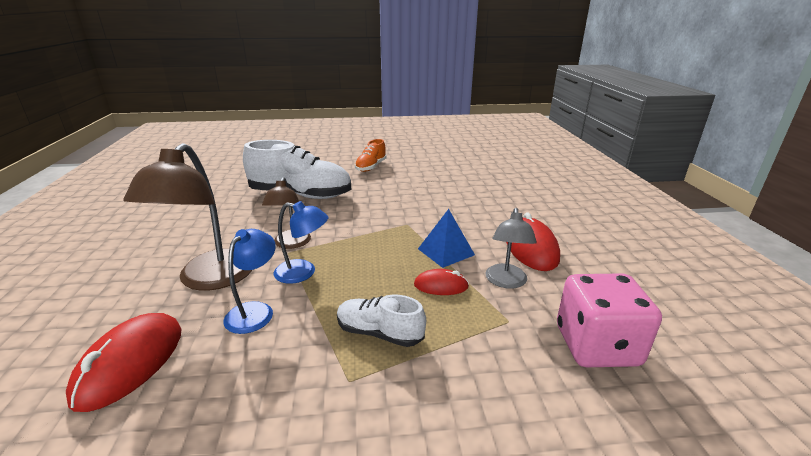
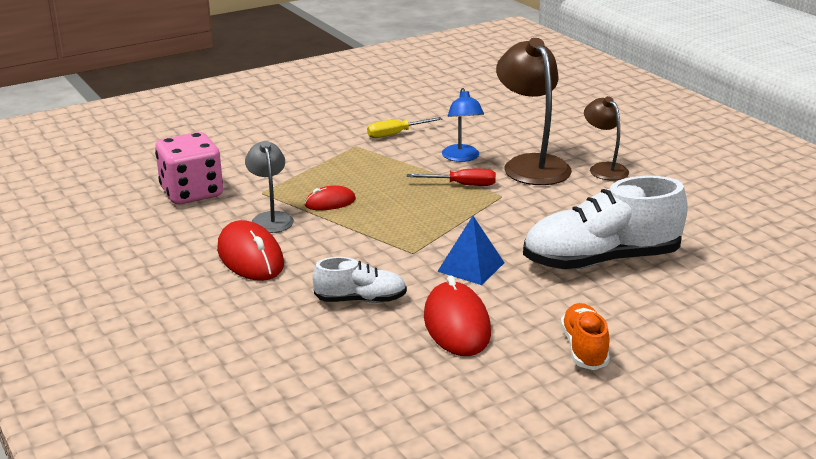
camera: 155 degrees right, 0 degrees up
red mouse [66,313,181,412] -> red mouse moved to [424,275,491,356]
brown lamp [262,177,311,249] -> brown lamp moved to [584,96,629,180]
blue lamp [273,201,328,284] -> red screwdriver [407,169,496,186]
white shoe [337,294,426,347] -> white shoe moved to [312,257,407,303]
blue pyramid [418,209,475,268] -> blue pyramid moved to [437,216,504,285]
none -> yellow screwdriver [367,117,442,138]

